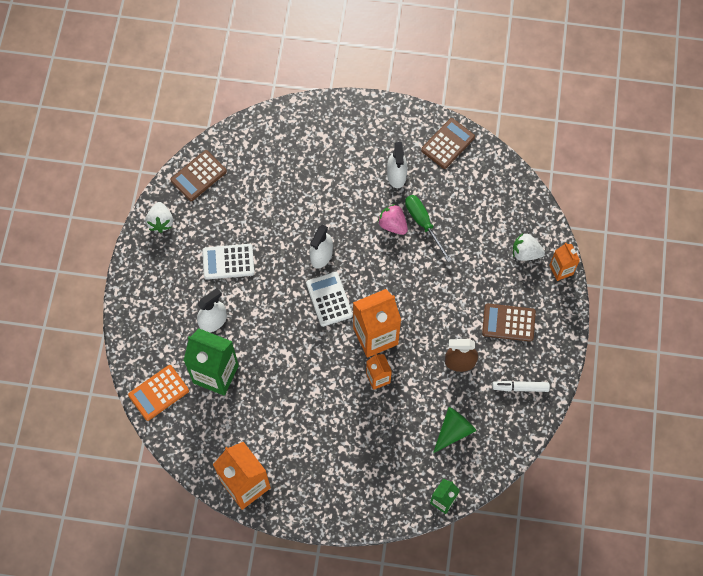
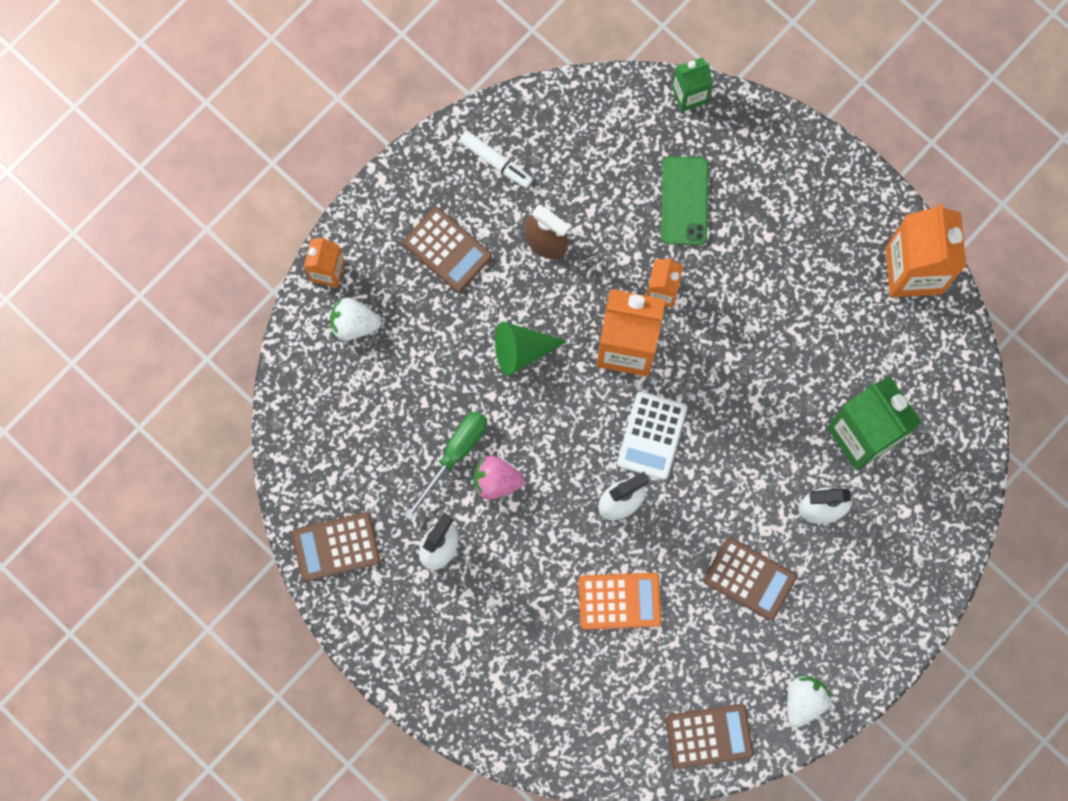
camera: 145 degrees left, 10 degrees up
orange calculator [128,365,189,421] -> orange calculator moved to [579,573,662,630]
white calculator [202,244,254,280] -> brown calculator [703,537,797,620]
pink strawberry [378,204,408,235] -> pink strawberry turned 105 degrees clockwise [473,456,525,500]
green screwdriver [405,195,452,262] -> green screwdriver turned 150 degrees counterclockwise [405,411,487,521]
green cone [433,407,476,453] -> green cone moved to [495,321,567,375]
white strawberry [513,233,545,261] -> white strawberry turned 135 degrees clockwise [330,297,381,341]
none -> green phone [661,156,708,245]

